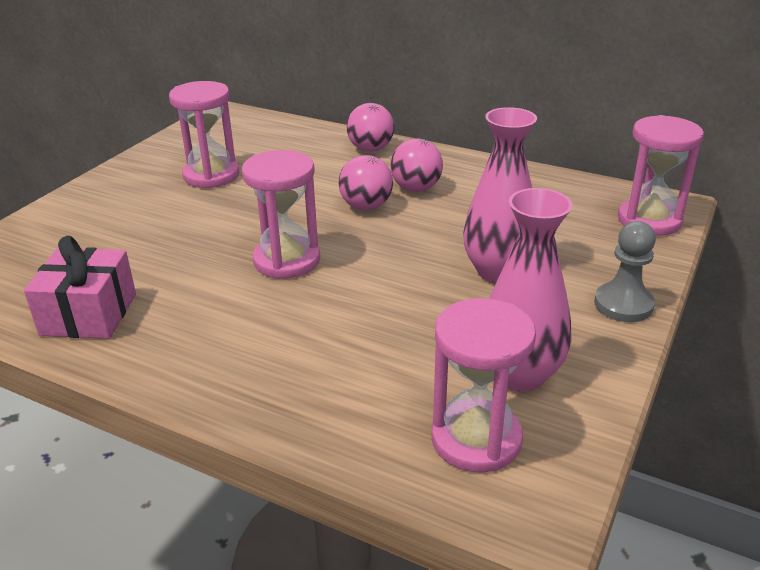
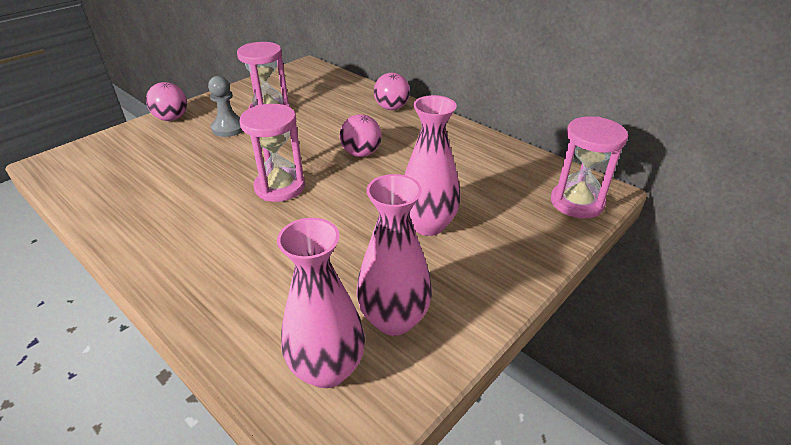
camera: 15 degrees right, 5 degrees up
pink gift [24,236,136,339] -> none
pink ball [390,139,443,192] -> pink ball moved to [146,82,187,121]
pink hourglass [431,298,536,473] -> pink vase [277,218,365,388]
grey pawn [594,221,656,322] -> grey pawn moved to [208,76,243,137]

